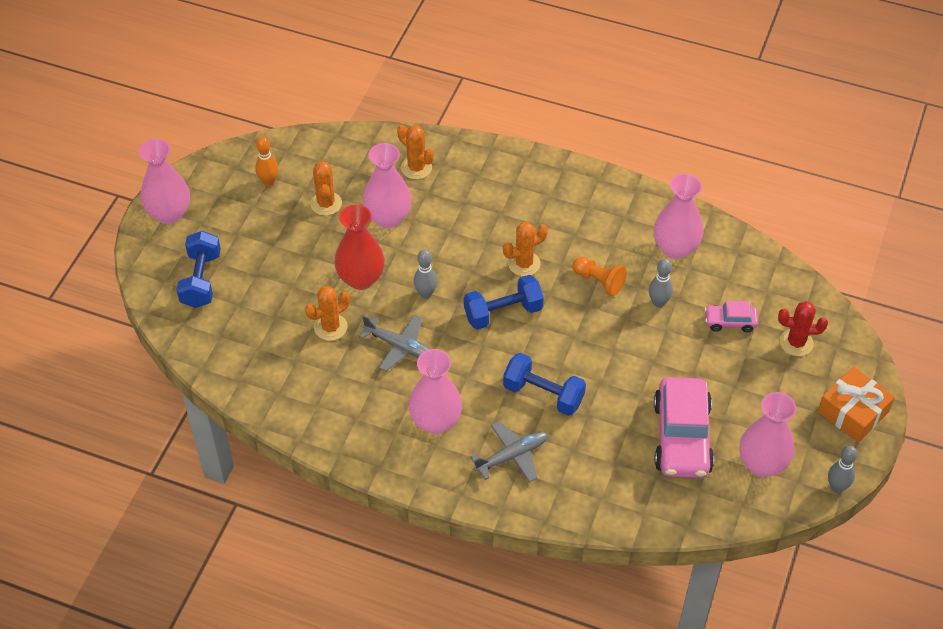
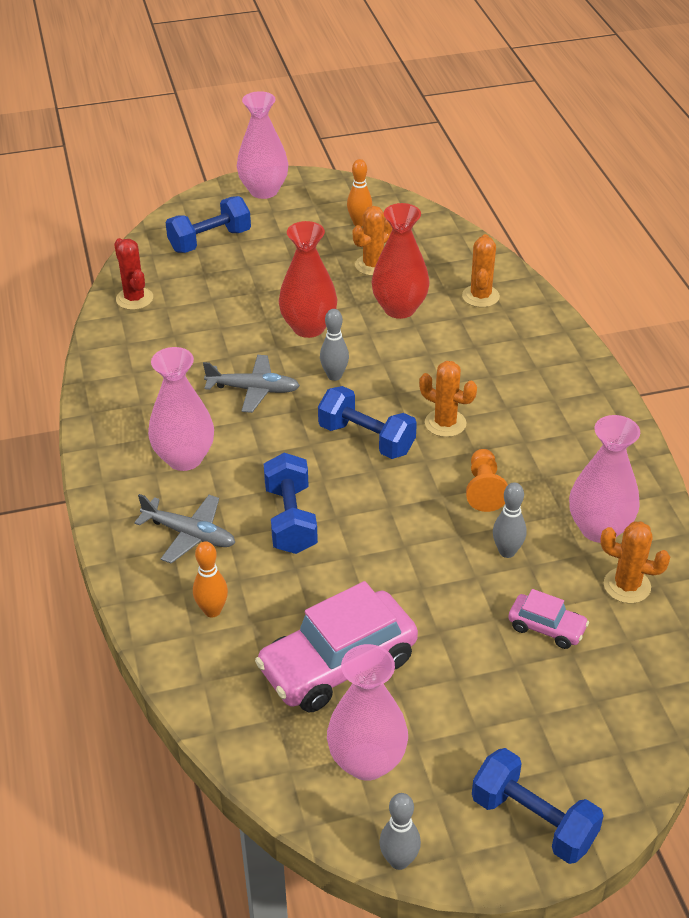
camera: 55 degrees right, 10 degrees down
orange cactus [305,286,350,341] -> orange cactus moved to [600,521,670,604]
grey plane [359,315,430,371] -> grey plane turned 75 degrees counterclockwise [203,355,300,413]
pink vase [363,143,412,228] -> red vase [372,203,430,319]
pink car [704,301,758,332] -> pink car turned 150 degrees clockwise [508,589,589,649]
red cactus [778,301,828,356] -> red cactus moved to [114,238,153,310]
orange gift [818,367,895,442] -> blue dumbbell [472,748,604,864]
none -> orange bowling pin [193,541,228,617]

